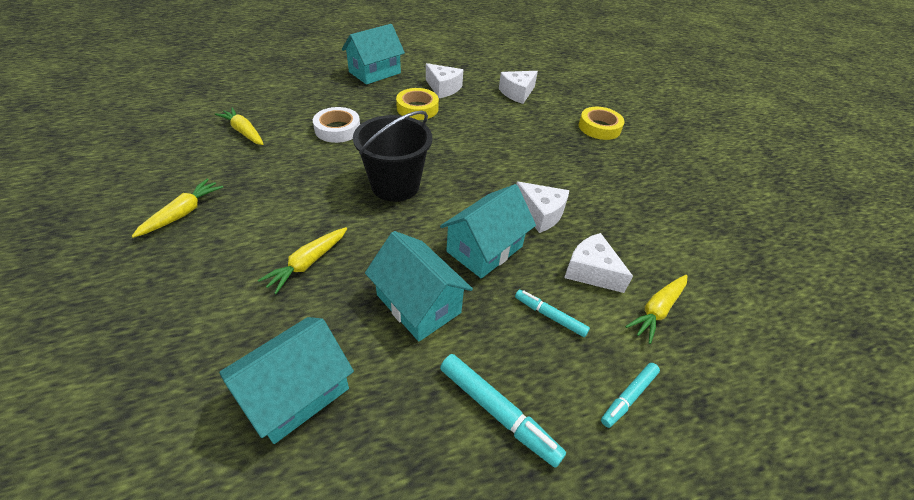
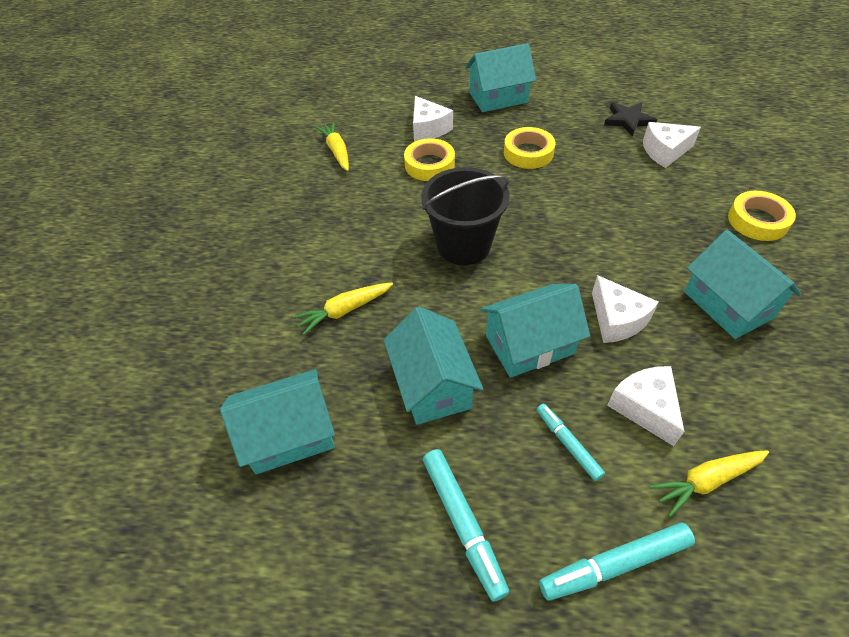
camera: 30 degrees right, 5 degrees up
yellow carrot [132,179,223,238] -> none
white tape [313,107,360,143] -> yellow tape [404,138,455,181]
white cheese [426,63,463,98] -> white cheese moved to [413,96,453,141]
turquoise marker [601,363,660,428] -> turquoise marker [539,523,695,601], size x1.56
none -> black star [604,102,657,136]
none -> turquoise house [684,230,801,339]

